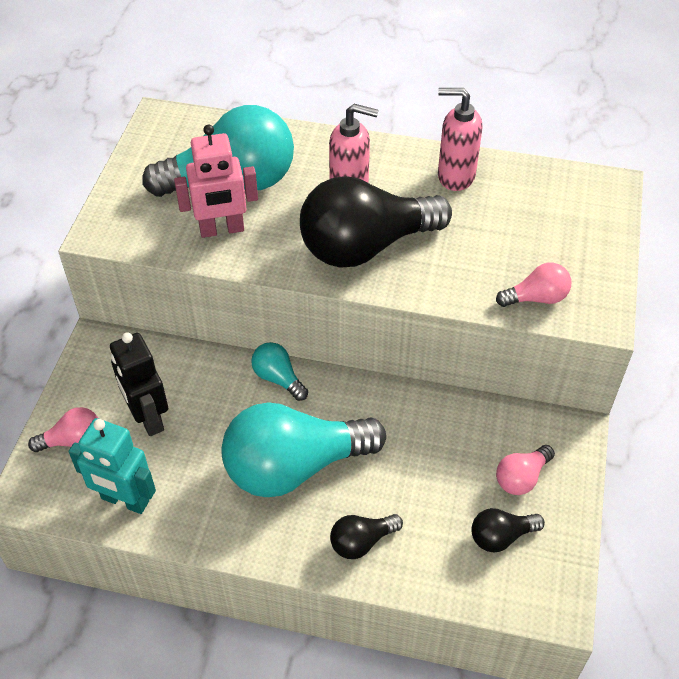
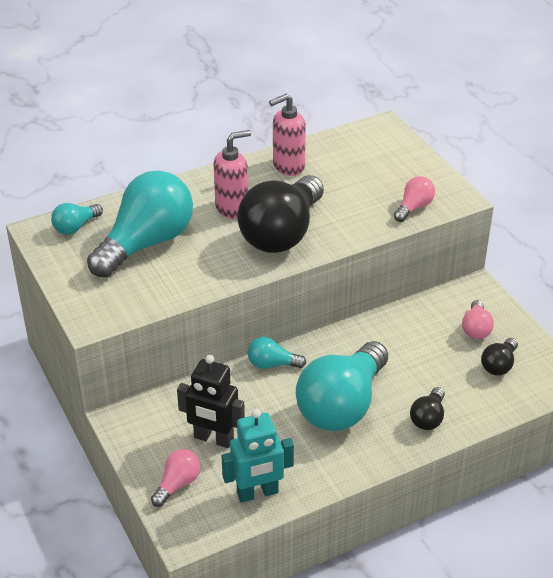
camera: 40 degrees left, 10 degrees down
pink robot [174,125,258,238] -> none
none -> turquoise light bulb [51,203,103,235]

